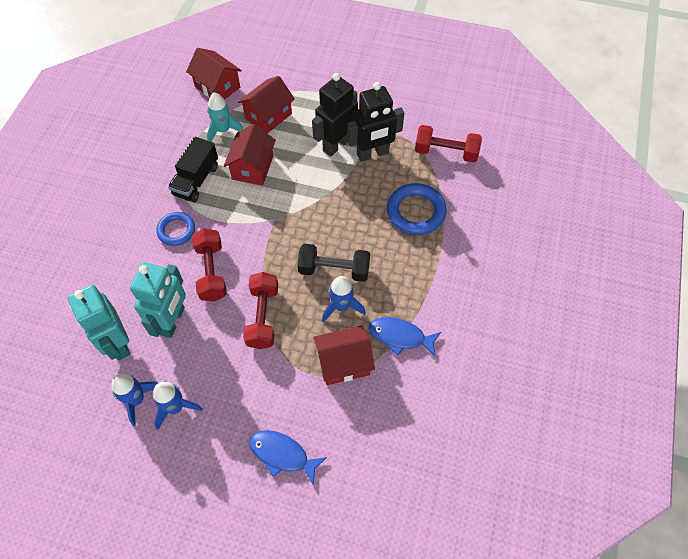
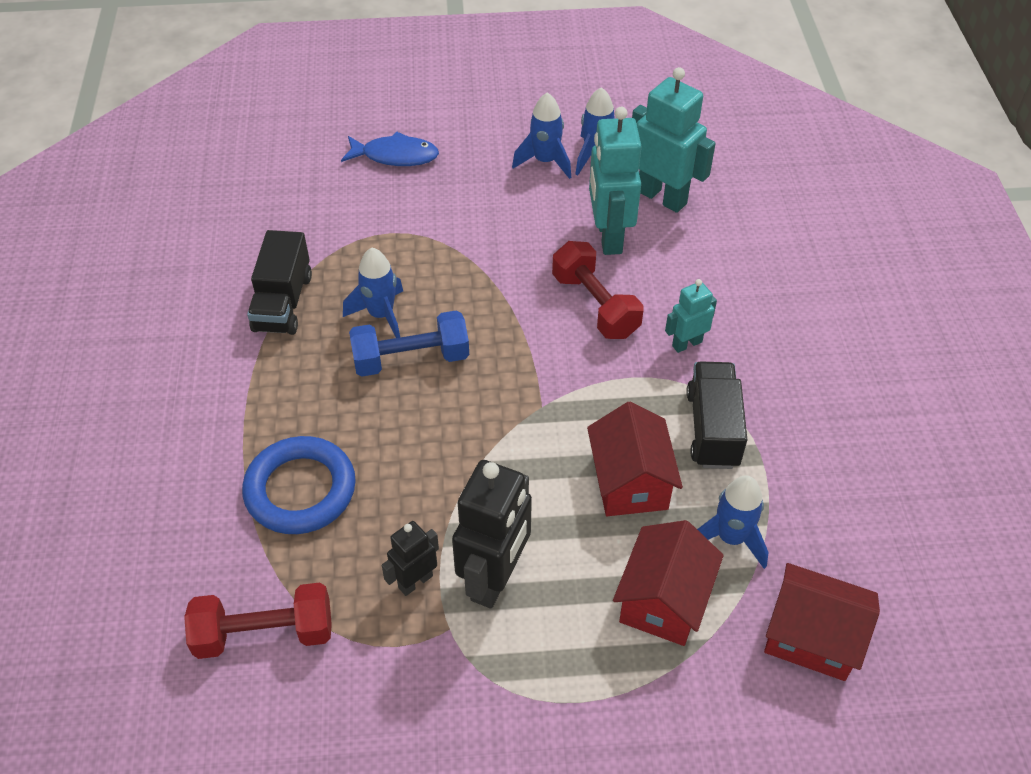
camera: 160 degrees right, 10 degrees down
blue ring [156,212,195,246] -> turquoise robot [665,279,717,353]
turquoise rocket [207,93,243,142] -> blue rocket [697,475,769,569]
red dumbbell [243,272,278,349] -> none
black dumbbell [297,244,370,282] -> blue dumbbell [349,310,469,377]
red house [313,326,375,385] -> none
black robot [347,82,404,162] -> black robot [382,521,439,596], size x0.54
blue fish [369,317,441,357] -> black truck [247,230,312,335]

